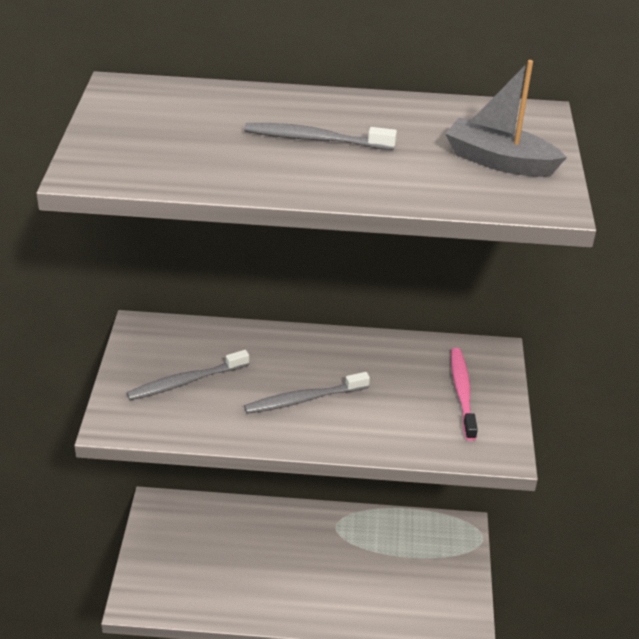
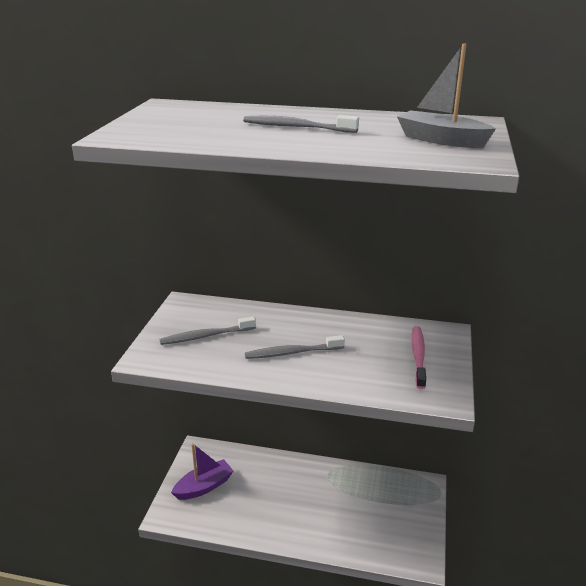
camera: 10 degrees right, 10 degrees down
none -> purple boat [171,443,233,500]

